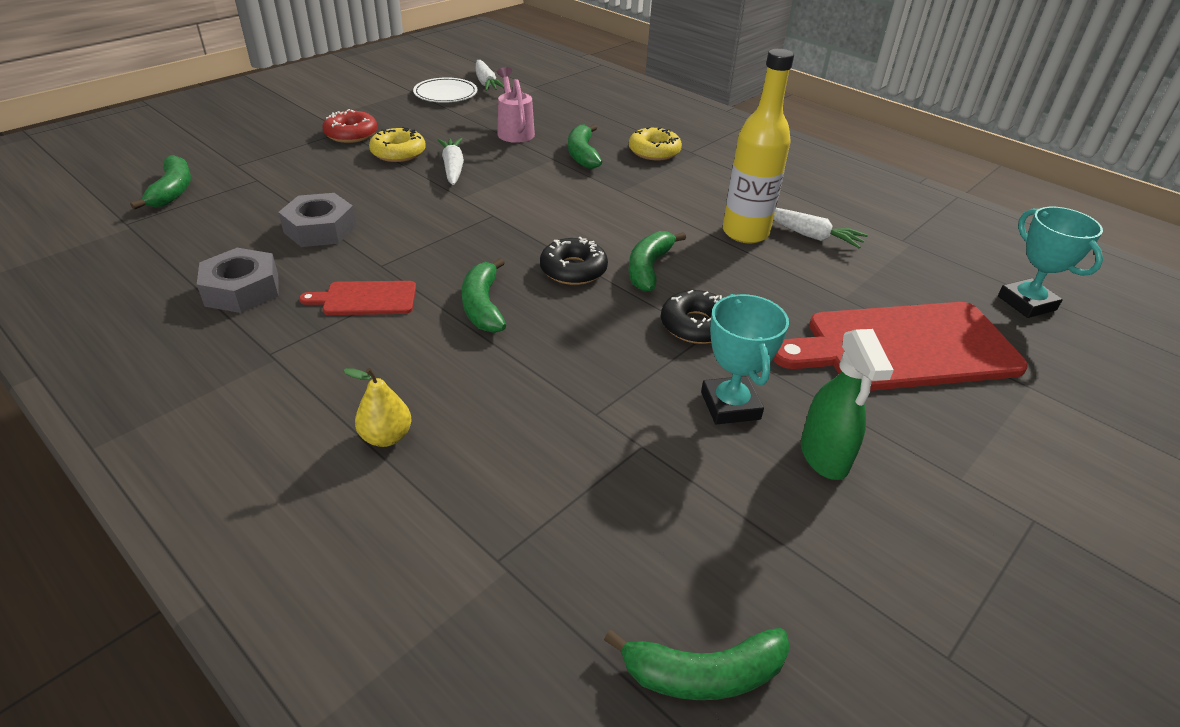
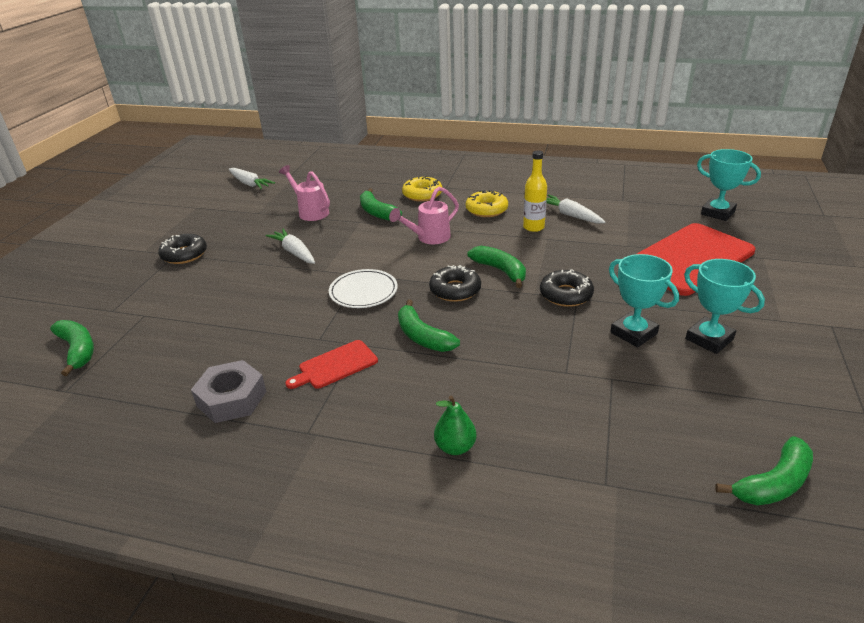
camera: 25 degrees left, 5 degrees down
grey nut [278,193,356,247] -> none
red donut [322,109,378,143] -> black donut [158,234,207,264]
yellow pear [343,368,412,447] -> green pear [434,396,476,455]
yellow donut [369,127,426,162] -> yellow donut moved to [466,190,508,217]
white plate [413,77,478,103] -> white plate moved to [329,269,398,308]
green banana [629,231,686,292] -> green banana turned 150 degrees clockwise [468,246,526,288]
yellow bottle [723,49,794,243] -> yellow bottle [523,151,547,232], size x0.62
white carrot [773,208,868,249] -> white carrot turned 135 degrees counterclockwise [547,194,605,223]
green spray bottle [801,329,894,480] -> turquoise trophy [684,259,765,354]
none -> pink watering can [389,187,459,244]

